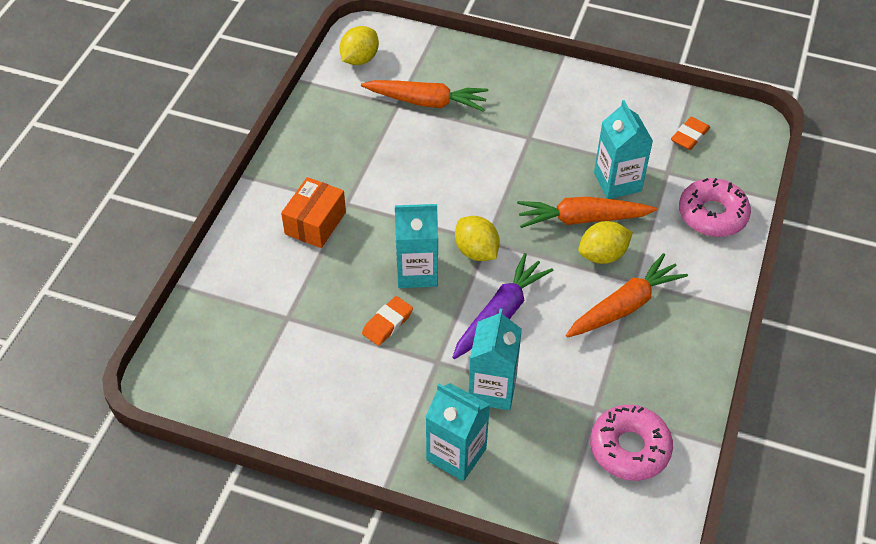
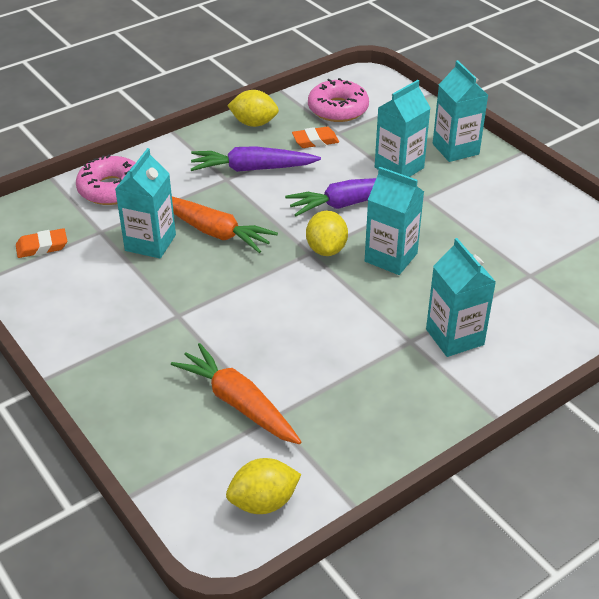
camera: 145 degrees left, 10 degrees down
orange box [281,177,346,248] -> turquoise carton [426,238,496,357]
orange eraser [362,296,413,346] -> orange eraser moved to [292,127,339,148]
orange carrot [566,253,688,338] -> purple carrot [191,146,321,172]
yellow lemon [578,221,633,264] -> yellow lemon moved to [227,90,279,127]

